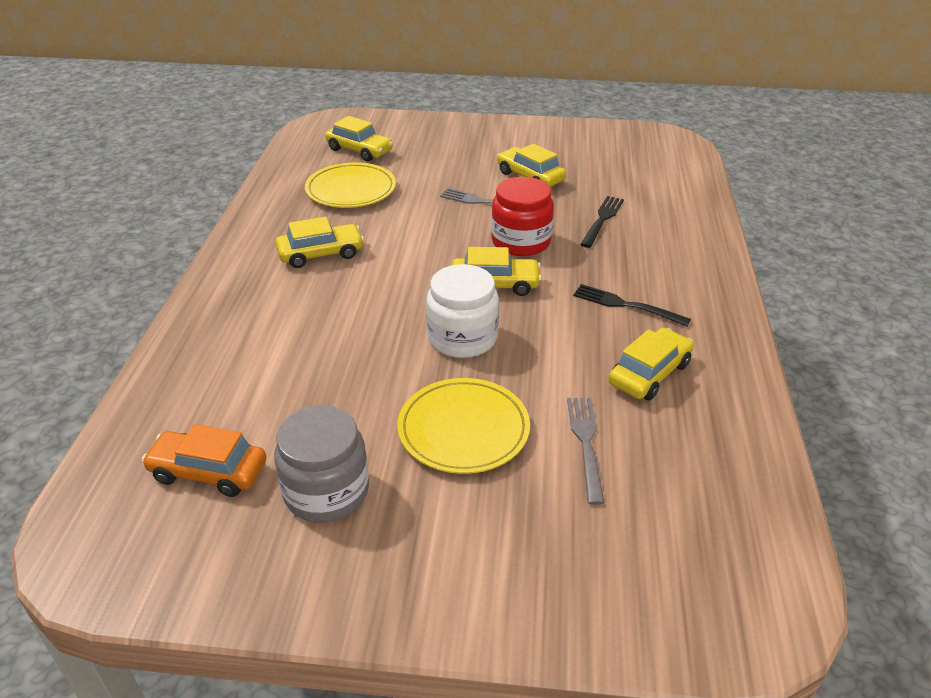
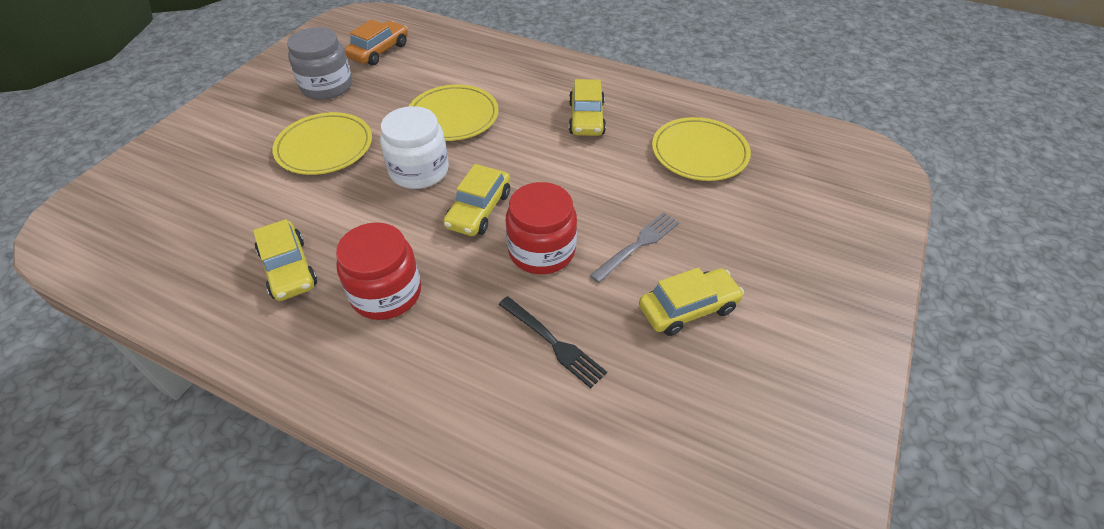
camera: 110 degrees right, 10 degrees up
yellow car [325,116,393,161] -> none
grey fork [567,398,604,505] -> none
black fork [573,284,691,326] -> red jar [336,222,421,320]
none -> yellow plate [409,85,499,141]

